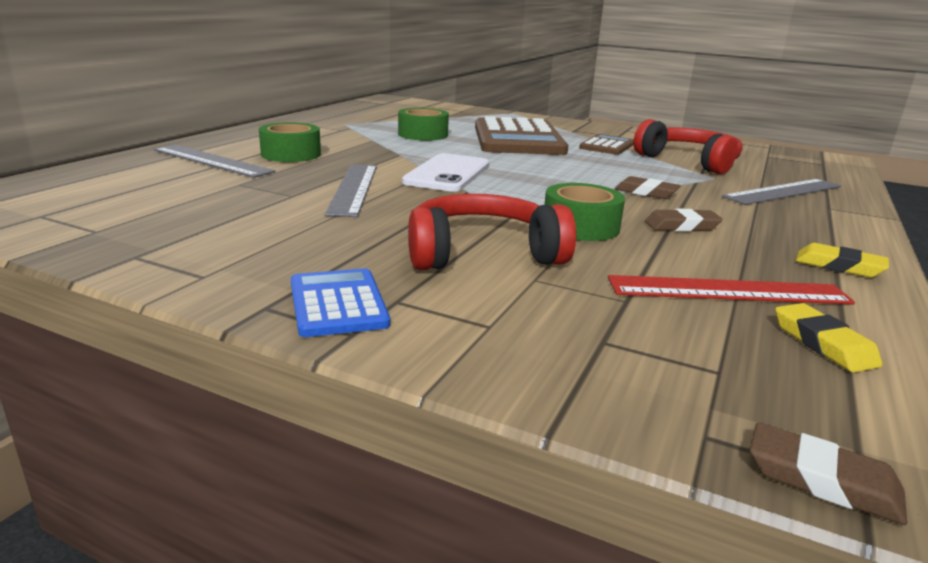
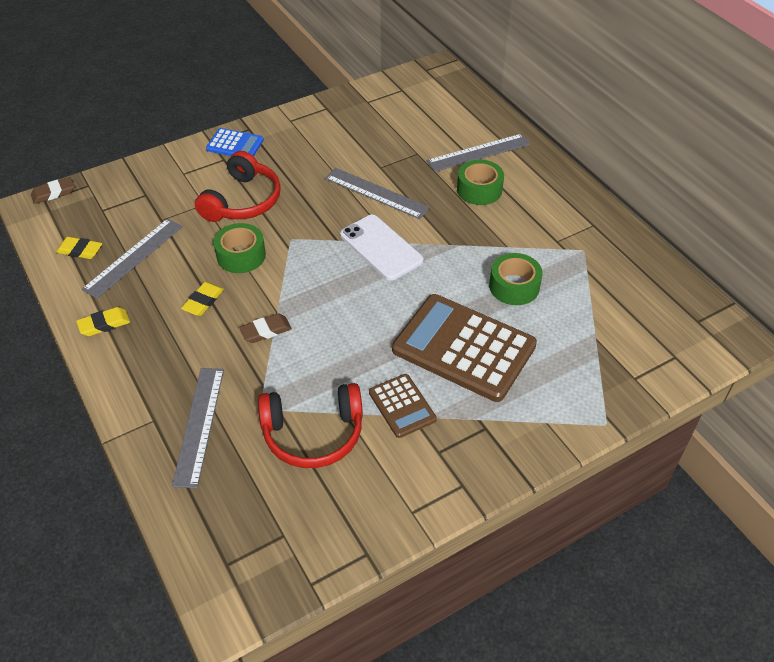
camera: 125 degrees right, 25 degrees up
red ruler [608,275,855,304] -> grey ruler [82,219,183,298]
brown eraser [645,209,723,231] -> yellow eraser [181,282,224,316]

